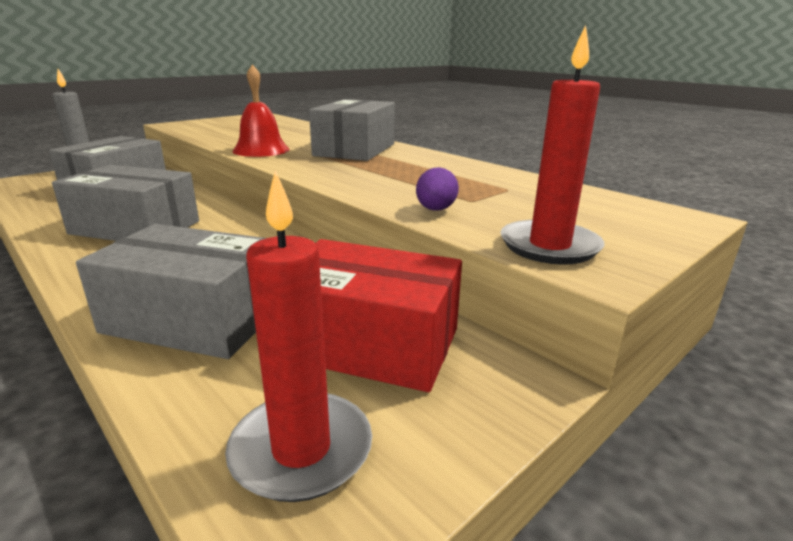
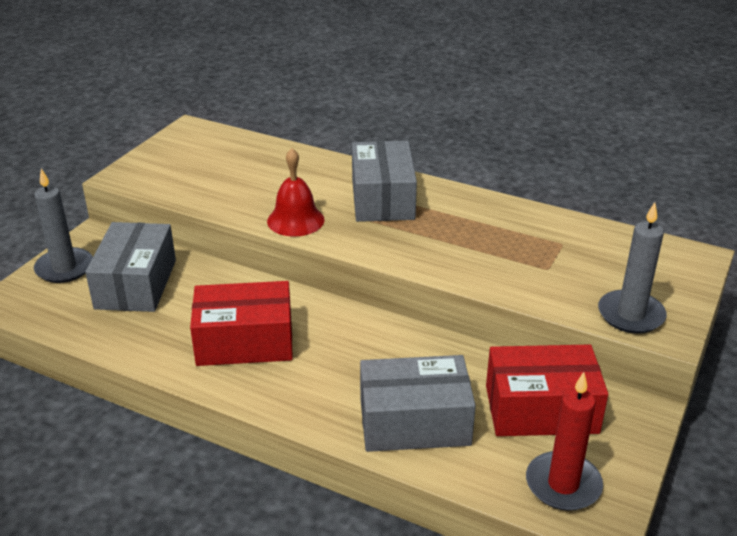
camera: 20 degrees left, 10 degrees up
grey box [52,165,199,241] -> red box [190,281,293,366]
purple egg [416,167,459,211] -> none
red candle [501,25,604,265] -> grey candle [598,202,667,334]

